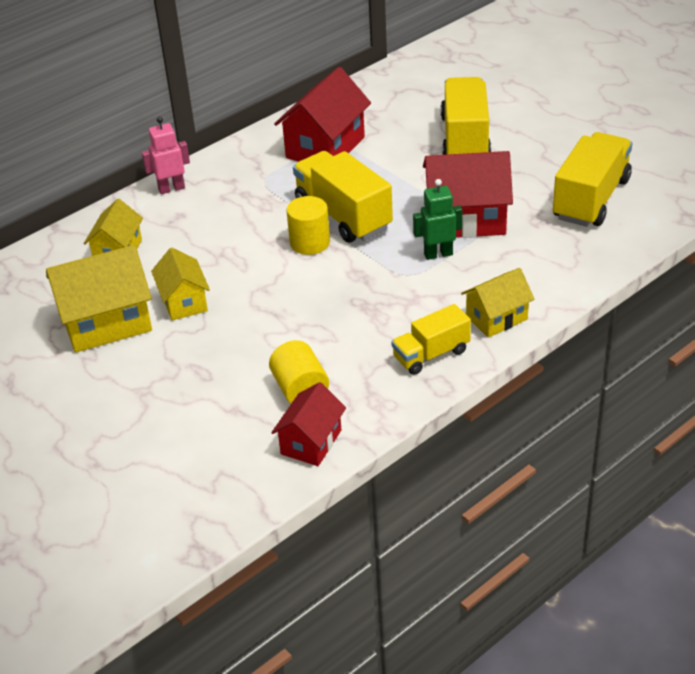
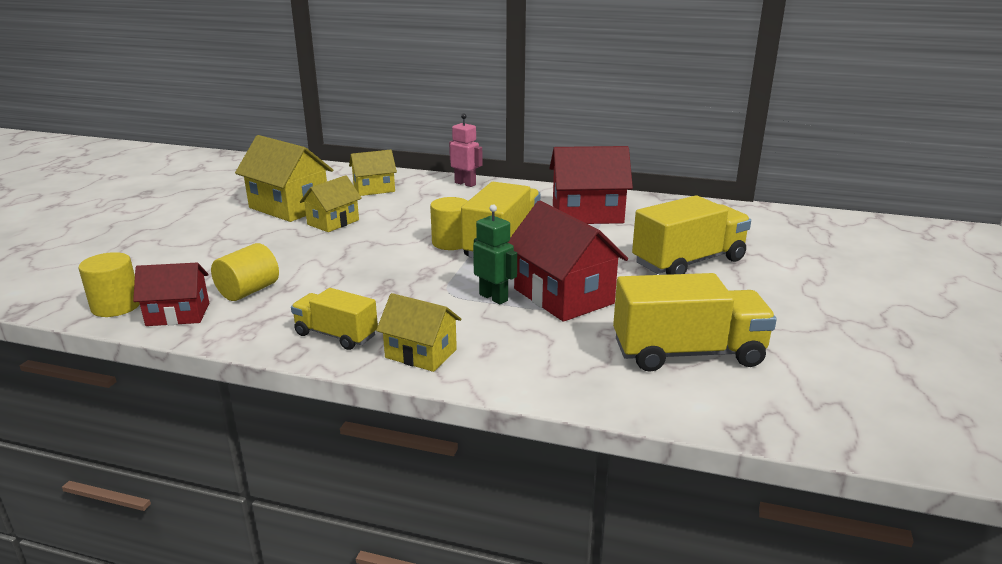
camera: 55 degrees right, 15 degrees down
none -> yellow cylinder [78,252,140,317]

